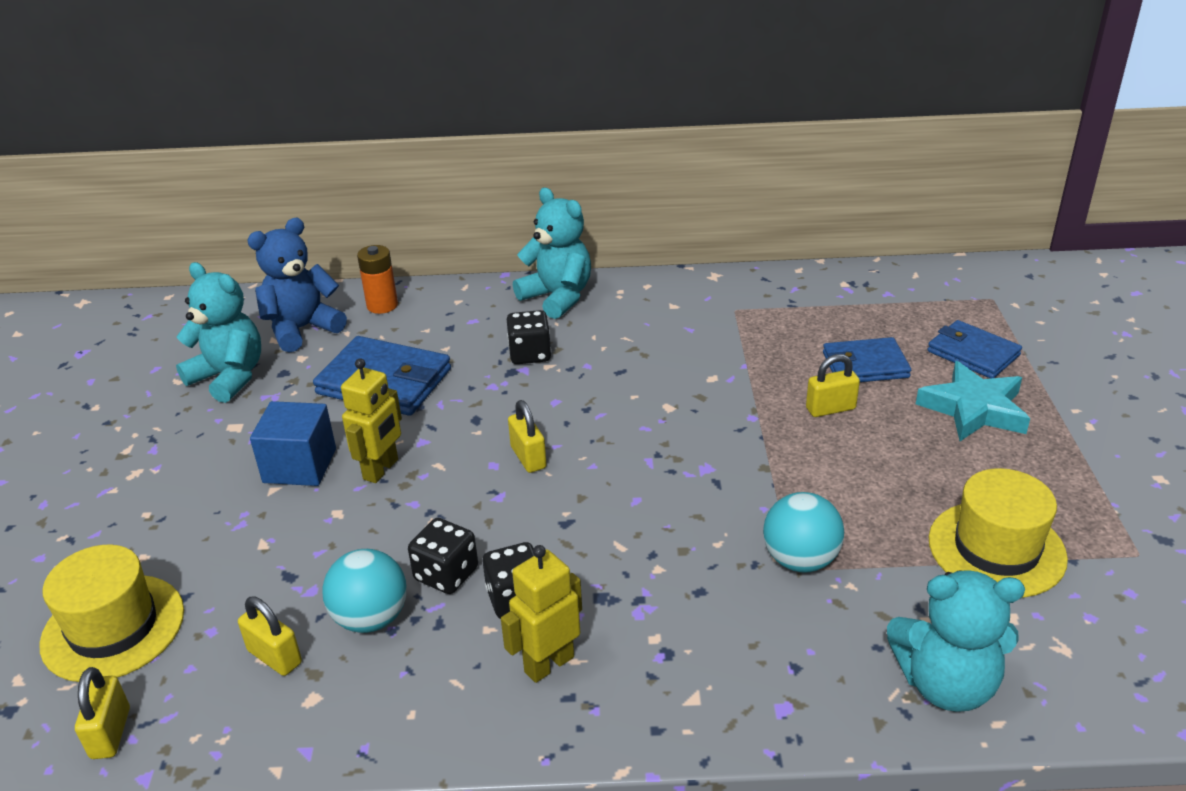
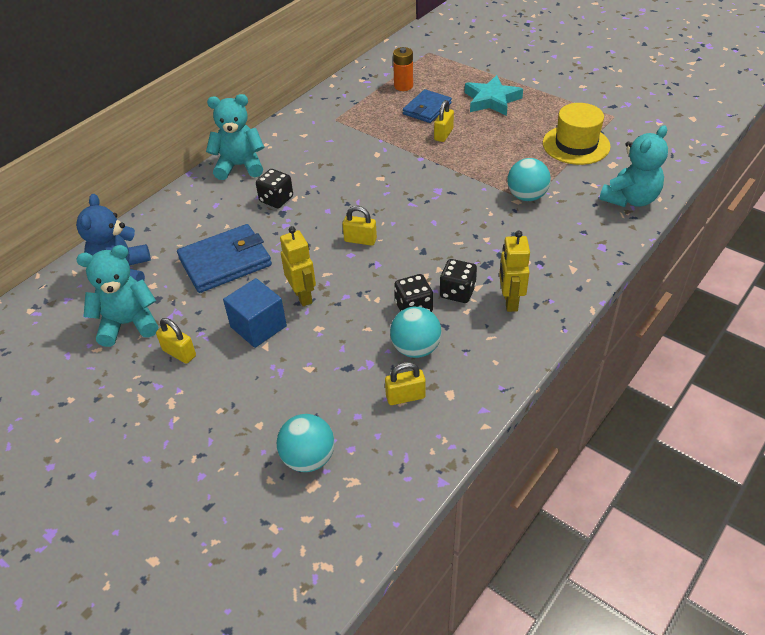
camera: 50 degrees left, 10 degrees up
yellow hat [40,545,184,682] -> turquoise ball [277,414,335,472]
yellow padlock [75,667,130,759] -> yellow padlock moved to [156,318,196,364]
orange battery [357,245,398,314] -> orange battery moved to [393,47,413,91]
blue wallet [927,320,1022,379] -> none

